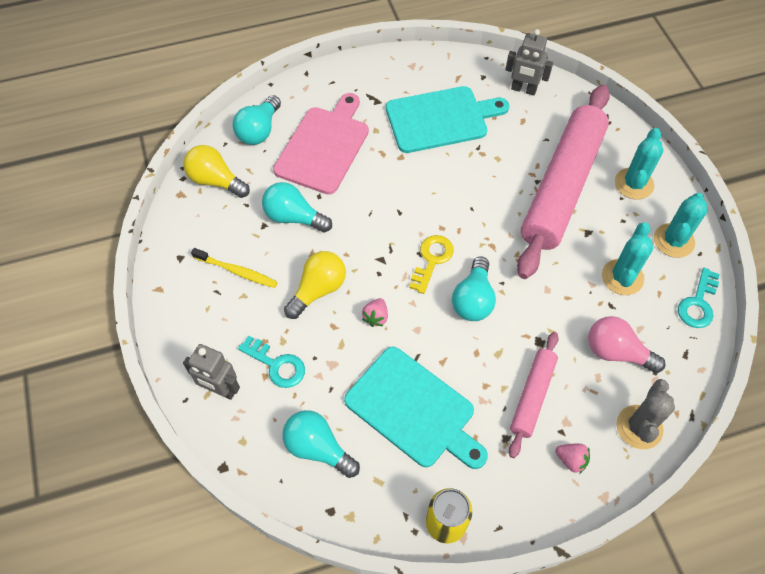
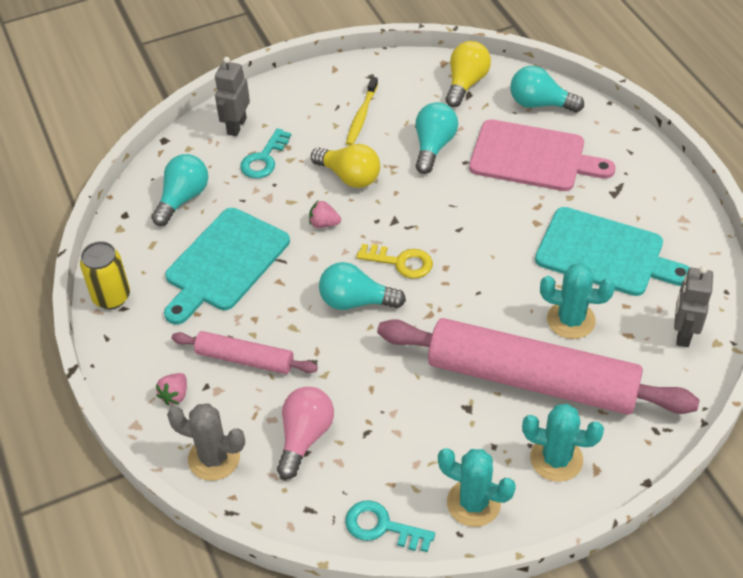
camera: 85 degrees right, 10 degrees down
turquoise cutting board [386,86,509,153] -> turquoise cutting board turned 45 degrees counterclockwise [535,207,690,296]
turquoise cactus [602,222,653,295] -> turquoise cactus moved to [540,263,615,339]

